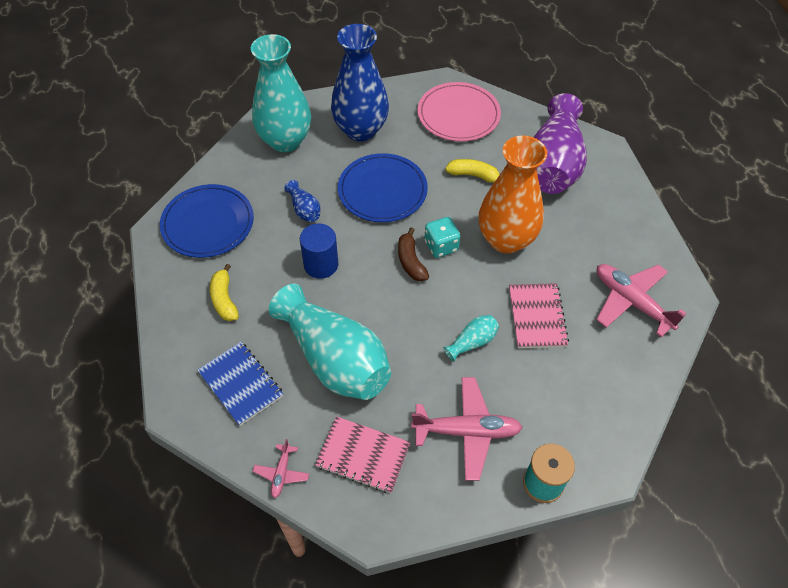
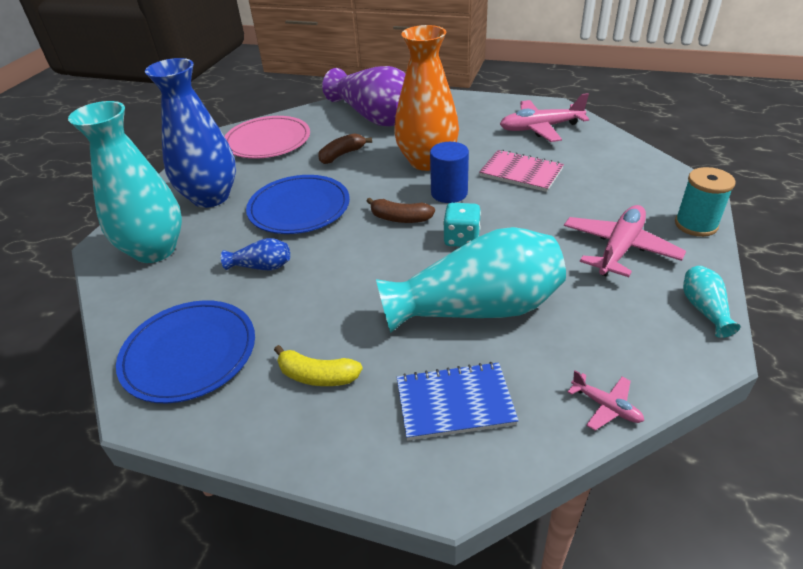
camera: 55 degrees left, 15 degrees down
blue cylinder [300,224,338,279] -> blue cylinder moved to [430,142,469,203]
pink notebook [315,416,411,493] -> none
turquoise dice [425,217,460,258] -> turquoise dice moved to [443,203,481,247]
turquoise vase [443,315,499,362] -> turquoise vase moved to [683,266,740,338]
yellow banana [445,159,499,183] -> brown banana [318,133,372,164]

